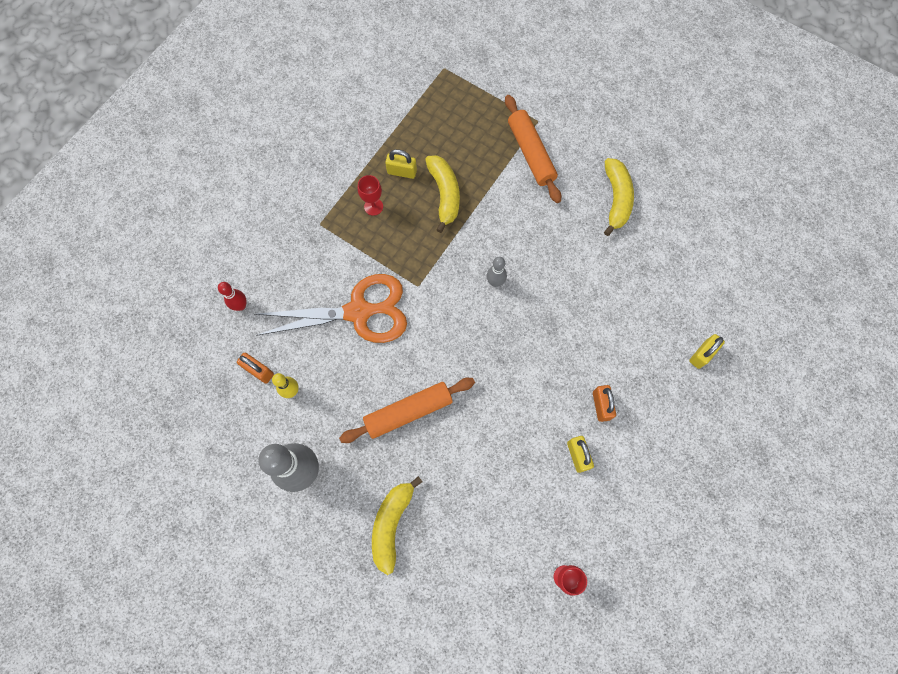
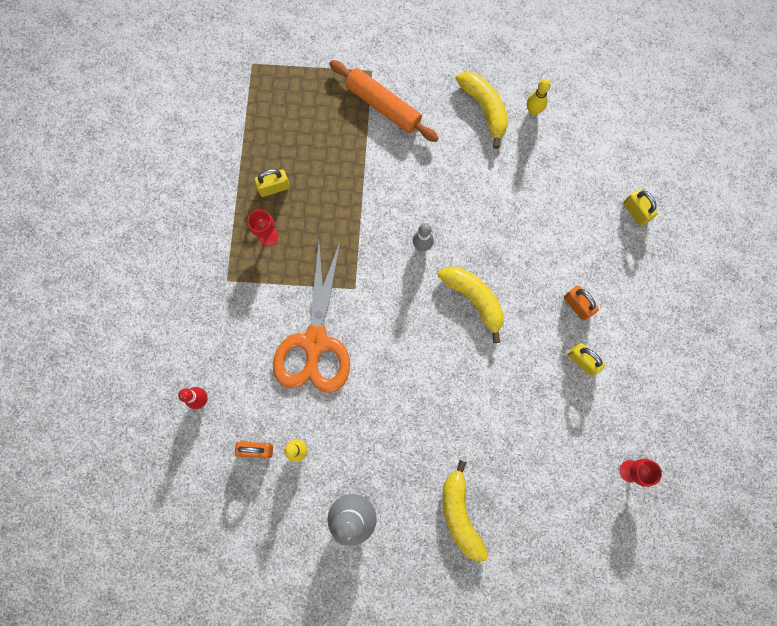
camera: 30 degrees left, 5 degrees up
orange scissors [254,274,407,343] -> orange scissors turned 135 degrees clockwise [273,240,350,393]
orange rolling pin [339,378,475,443] -> none
yellow banana [425,155,460,233] -> yellow banana moved to [438,266,504,343]
yellow padlock [689,334,725,369] -> yellow padlock turned 45 degrees counterclockwise [623,189,658,226]
none -> yellow bowling pin [527,78,551,116]

